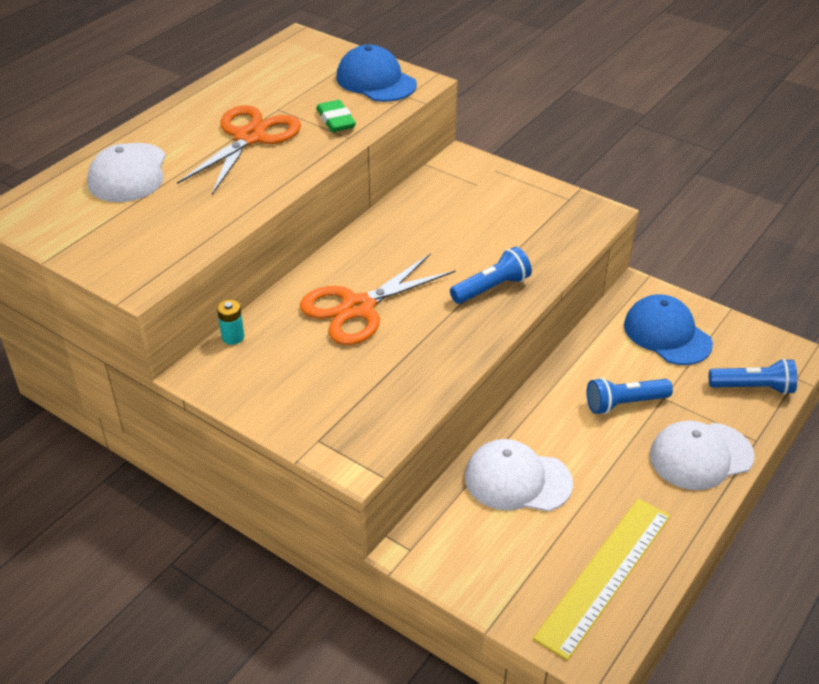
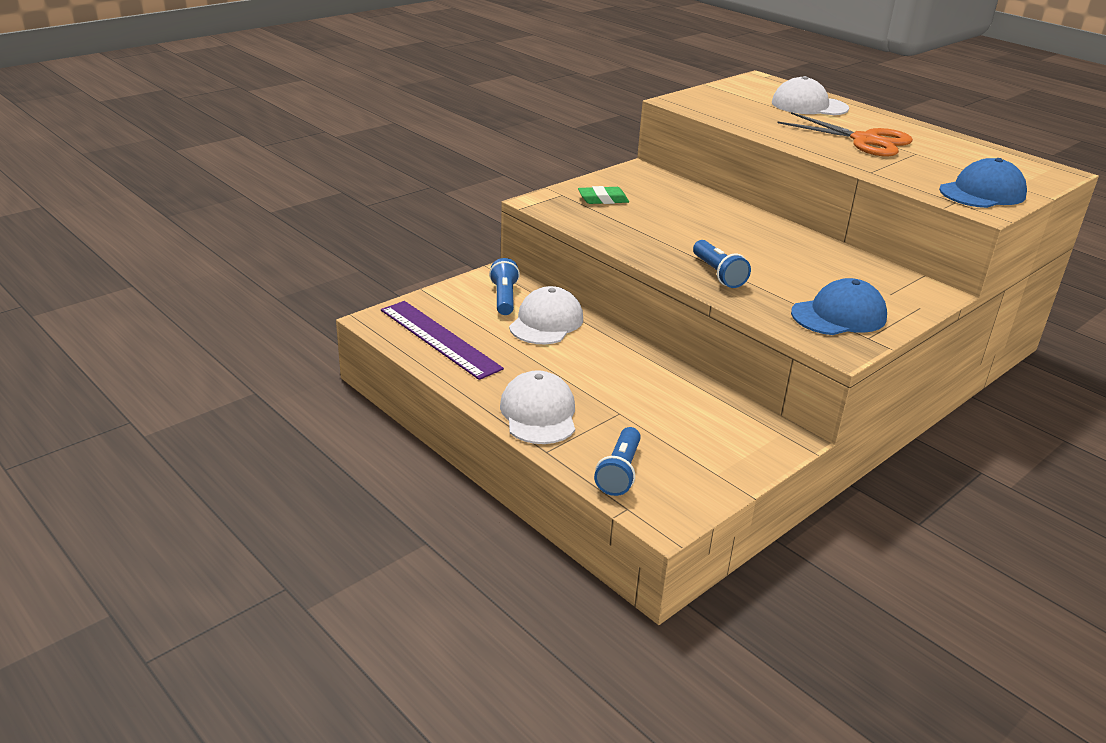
camera: 100 degrees right, 10 degrees down
turquoise battery [217,300,244,345] -> none
orange scissors [300,253,456,345] -> none
green eraser [316,100,356,132] -> green eraser moved to [578,186,629,204]
yellow ruler [533,498,671,660] -> purple ruler [381,301,504,380]
blue flashlight [587,378,673,414] -> blue flashlight moved to [489,258,520,315]
blue cap [624,294,713,365] -> blue cap moved to [791,278,887,335]

